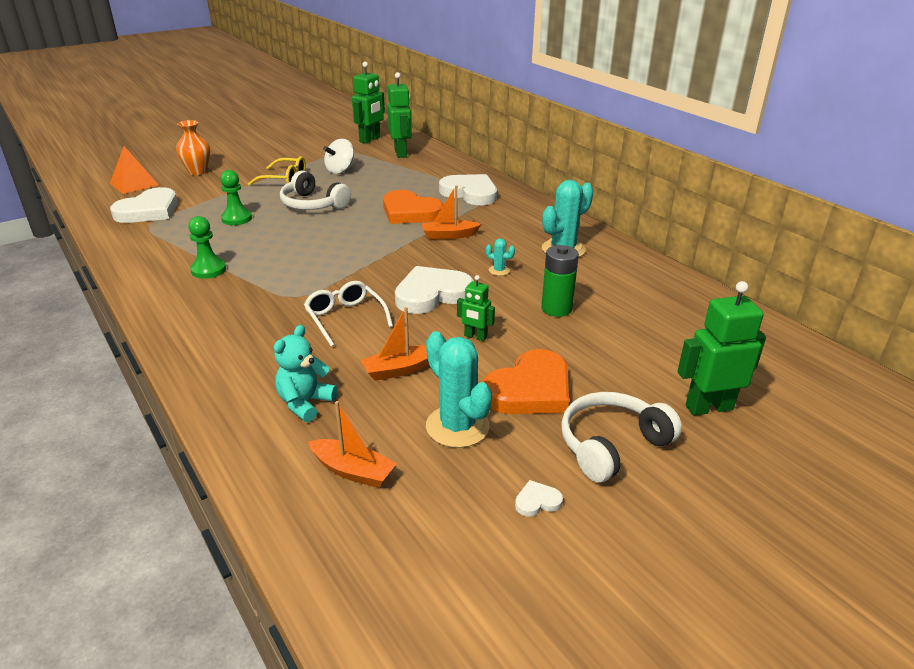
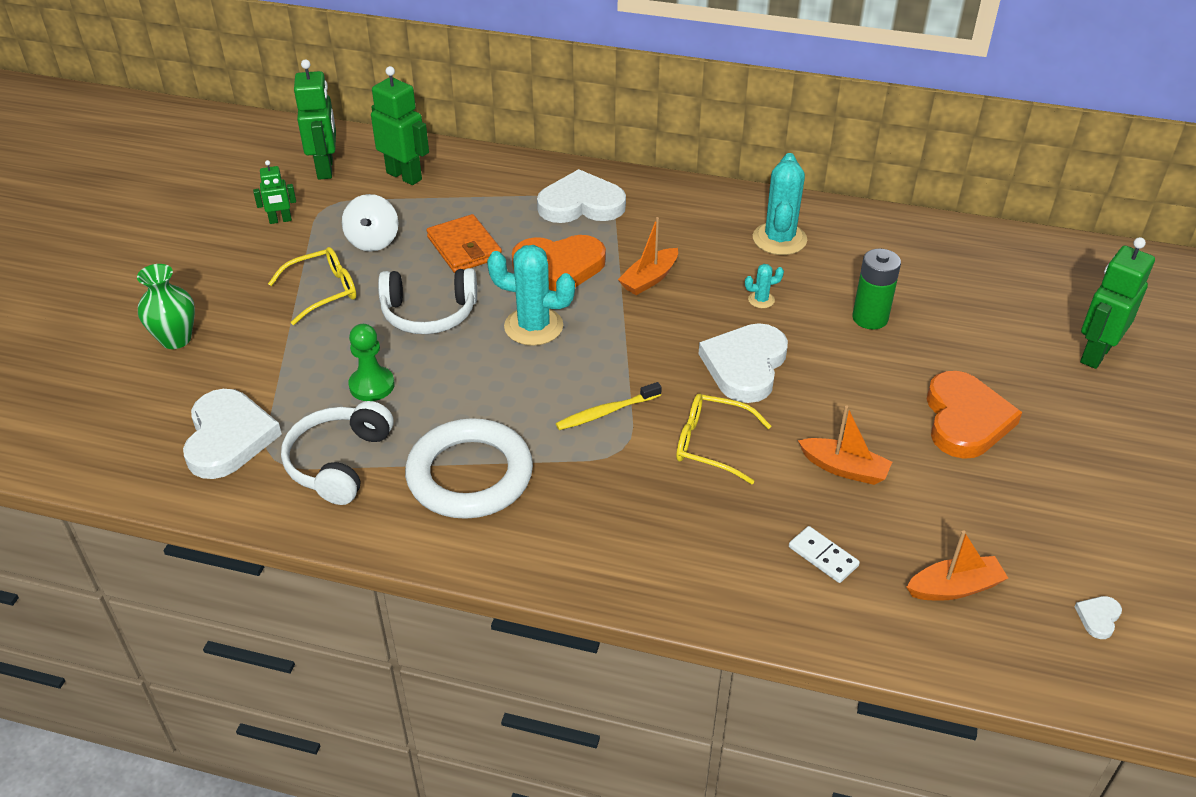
camera: 40 degrees left, 10 degrees up
orange pyramid [110,146,158,194] -> none
orange vase [176,120,210,175] -> green vase [137,264,195,349]
green pawn [188,216,226,279] -> white ring [405,418,533,519]
turquoise teddy bear [274,325,338,422] -> white domino [789,526,860,583]
white glasses [304,281,393,347] -> yellow glasses [676,394,771,484]
orange boat [361,307,429,381] -> orange boat turned 90 degrees counterclockwise [798,405,892,485]
turquoise cactus [426,331,492,448] -> turquoise cactus moved to [487,245,575,346]
green robot [457,275,495,341] -> green robot moved to [253,160,296,224]
white heart [515,480,563,517] -> white heart moved to [1075,596,1122,639]
white headphones [561,392,682,483] -> white headphones moved to [281,401,393,505]
none -> orange wallet [427,214,502,273]
none -> yellow toothbrush [556,382,662,430]

